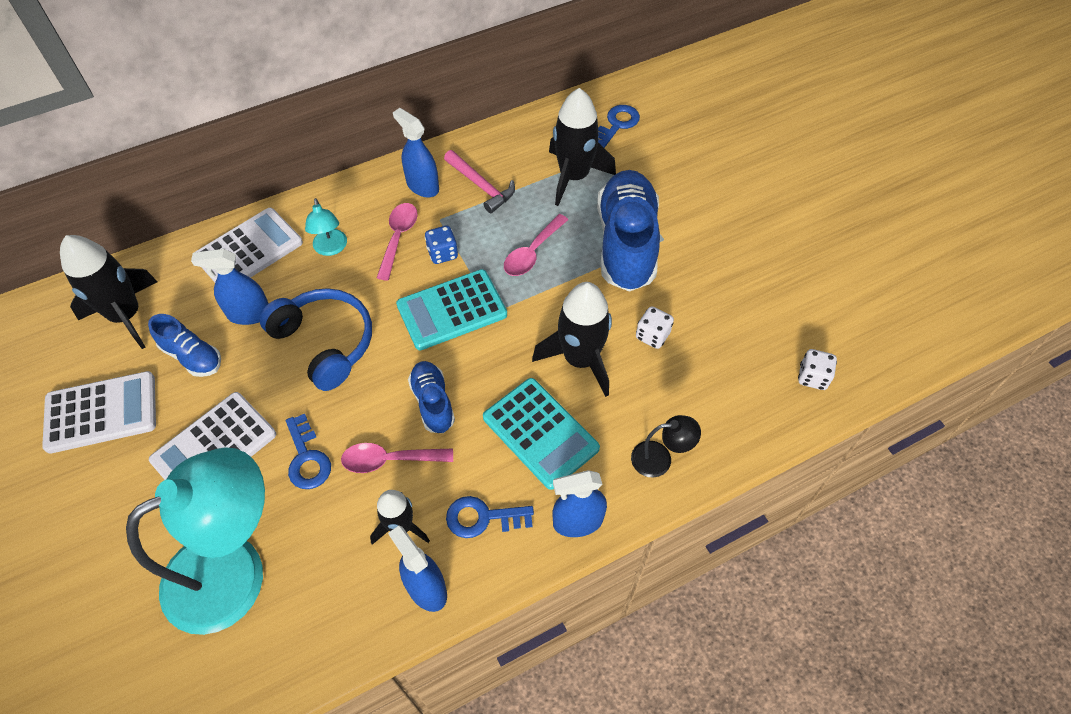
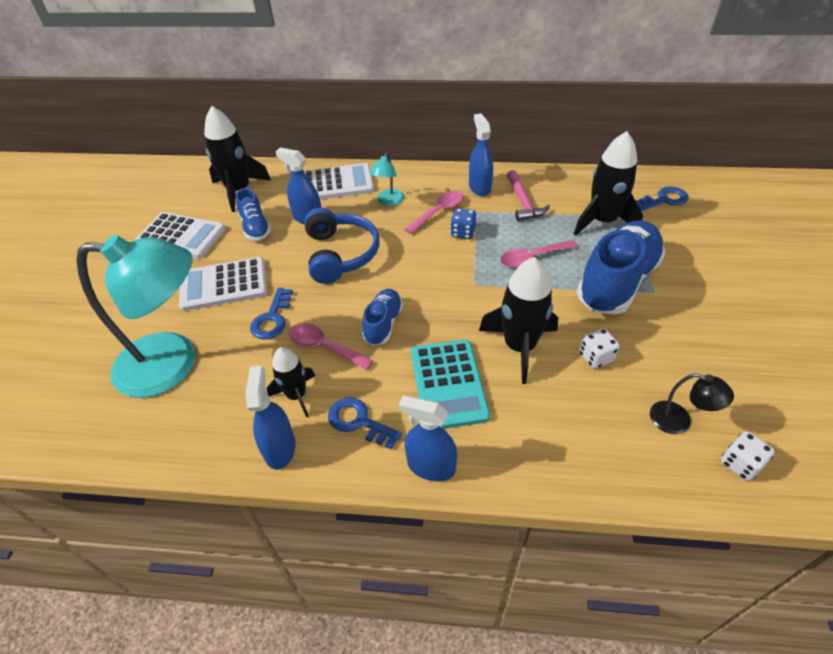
camera: 35 degrees right, 10 degrees down
turquoise calculator [396,269,507,350] -> none
black lamp [631,415,701,478] -> black lamp moved to [650,373,734,434]

